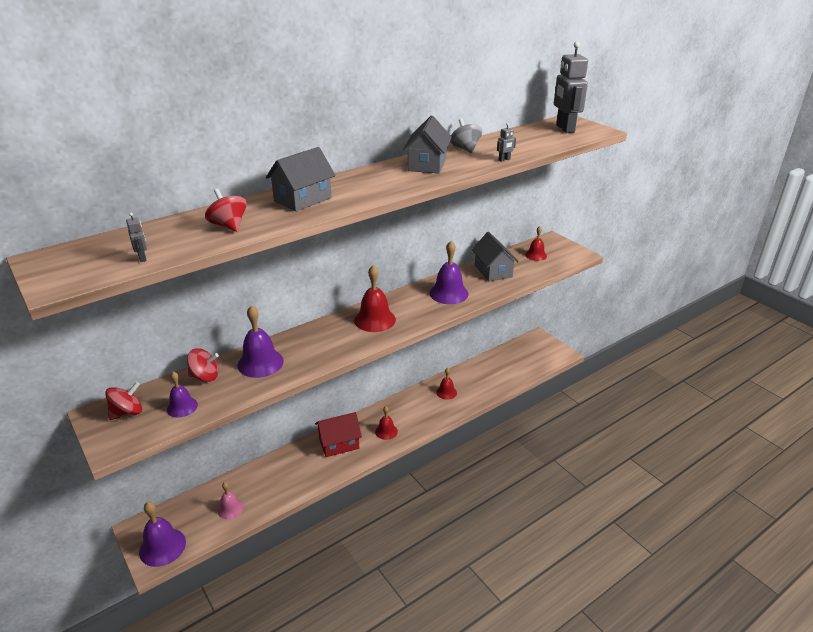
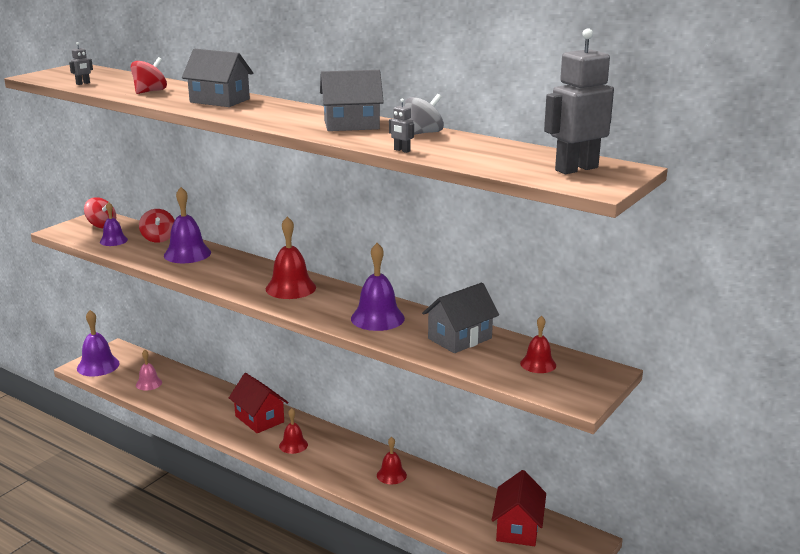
camera: 70 degrees right, 10 degrees down
none -> red house [492,470,546,546]

